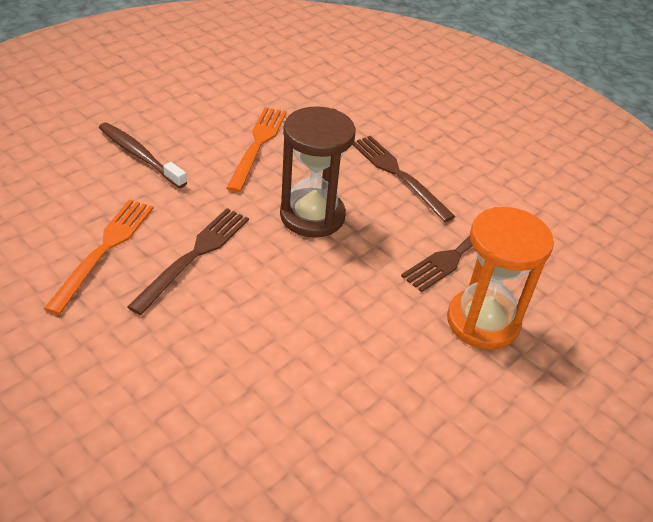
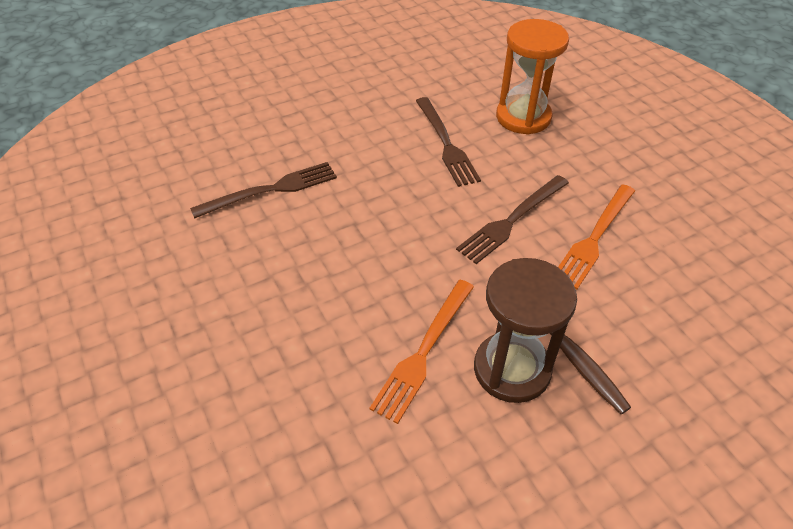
camera: 160 degrees left, 5 degrees up
brown hourglass [280,106,356,238] -> brown hourglass moved to [474,258,577,403]
brown fork [352,136,456,222] -> brown fork moved to [416,97,481,187]
orange hourglass [447,207,554,350] -> orange hourglass moved to [496,19,569,135]

